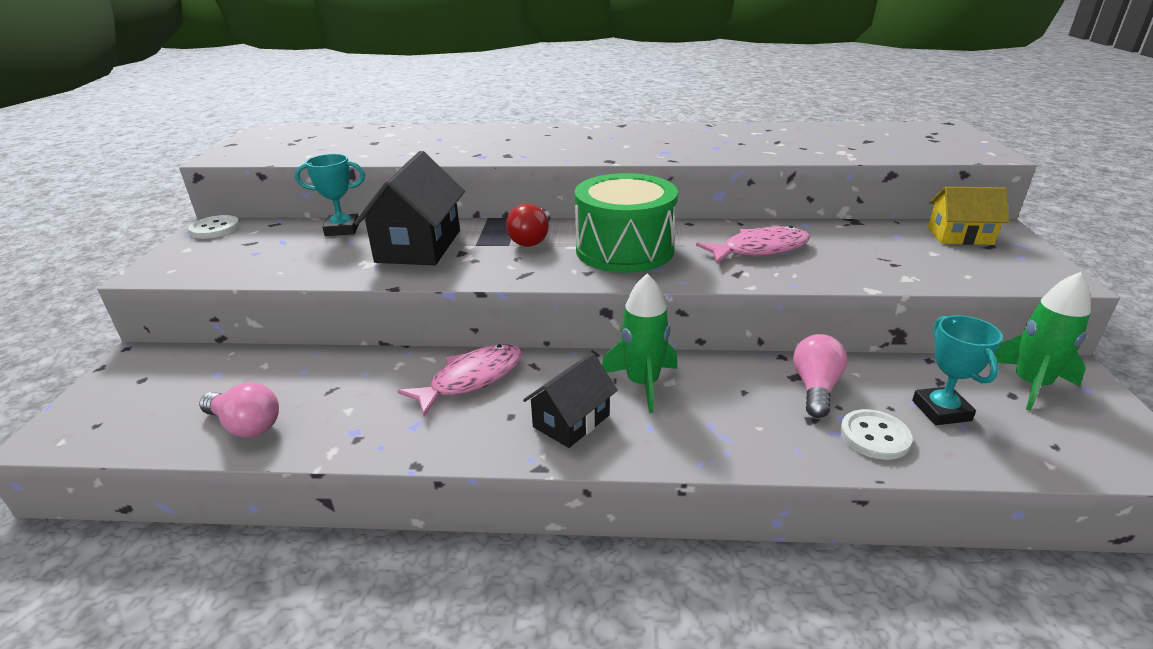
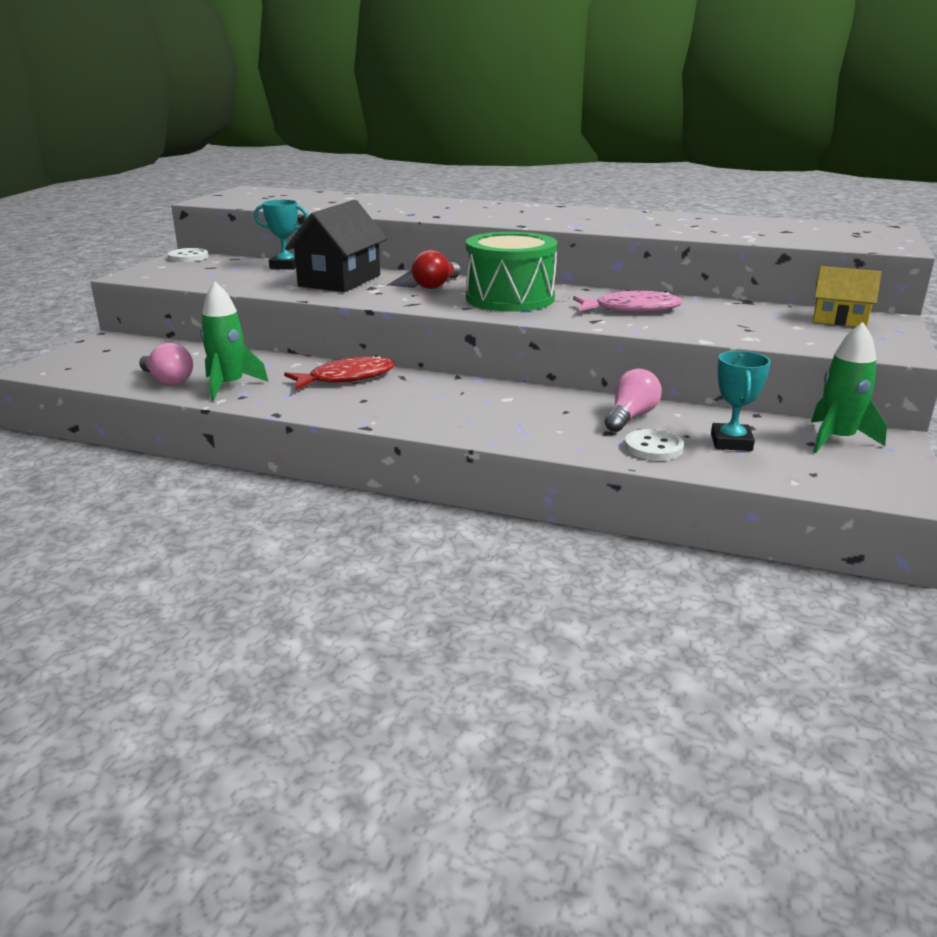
camera: 15 degrees right, 5 degrees down
pink fish [398,344,522,416] -> red fish [284,355,395,390]
black house [523,352,618,448] -> none
green rocket [602,274,678,413] -> green rocket moved to [200,282,268,401]

